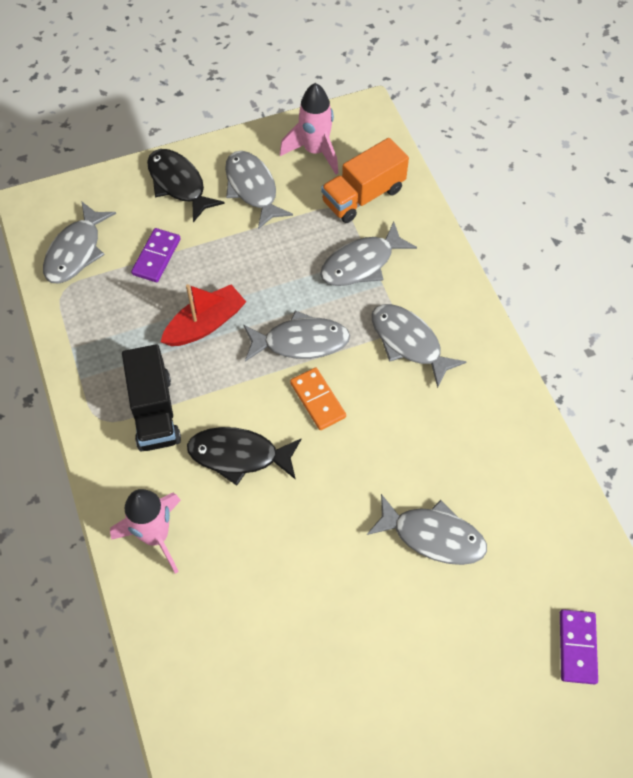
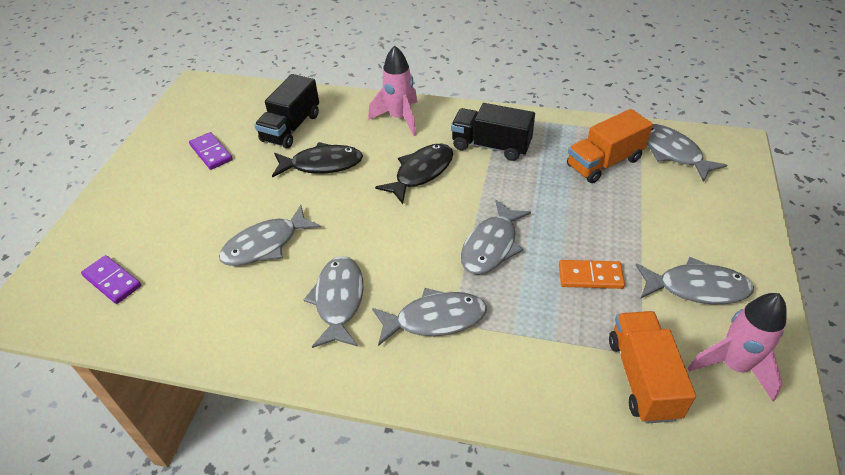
camera: 125 degrees right, 15 degrees down
purple domino [131,228,181,282] -> purple domino moved to [189,132,233,170]
black fish [147,149,225,223] -> black fish moved to [272,142,363,178]
red boat [161,284,246,346] -> none
orange domino [290,367,346,430] -> orange domino moved to [559,260,625,289]
grey fish [320,222,417,286] -> grey fish moved to [304,256,364,348]
none -> black truck [254,74,319,148]
none -> orange truck [567,109,653,183]

